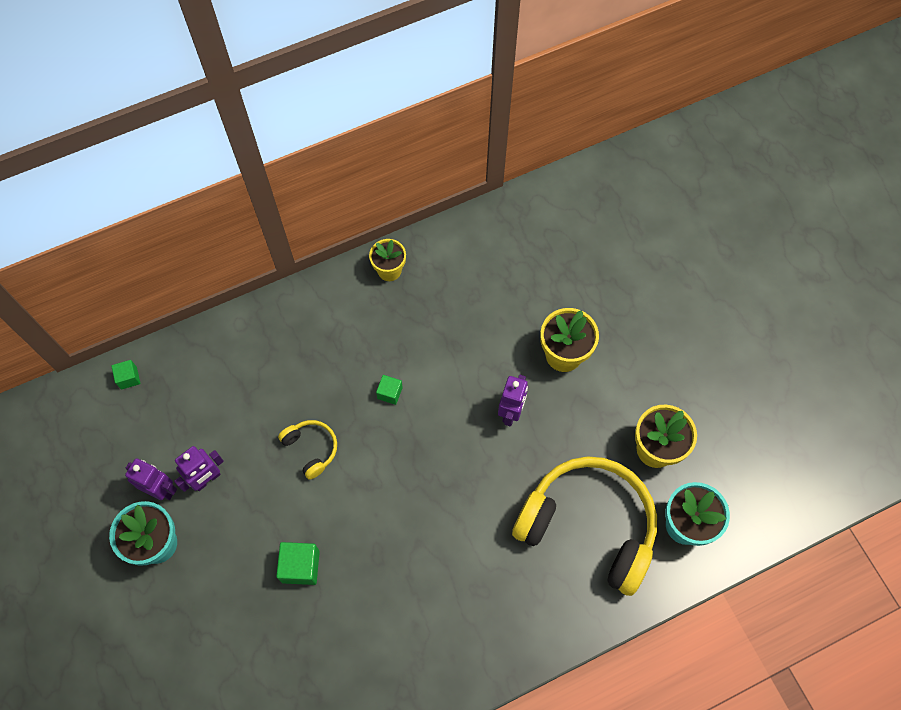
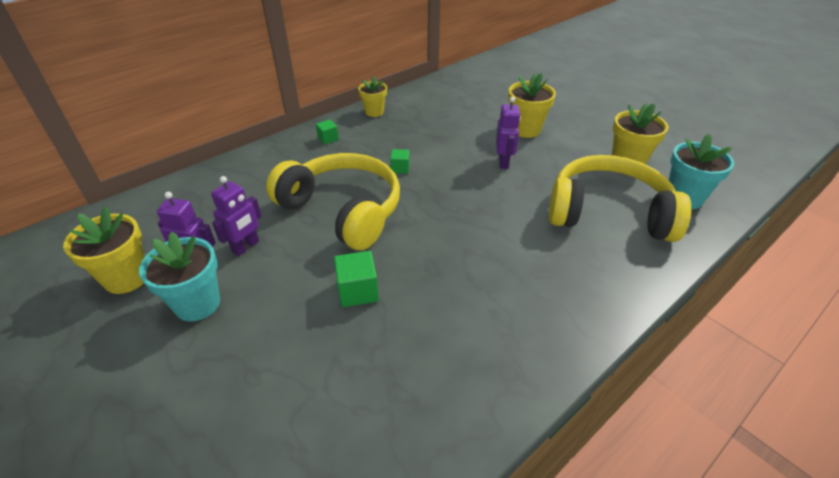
camera: 15 degrees left, 25 degrees down
green cube [111,360,140,390] -> green cube moved to [316,119,339,144]
yellow headphones [278,420,337,480] -> yellow headphones [266,153,400,250], size x2.31
none -> yellow flower pot [63,207,145,294]

